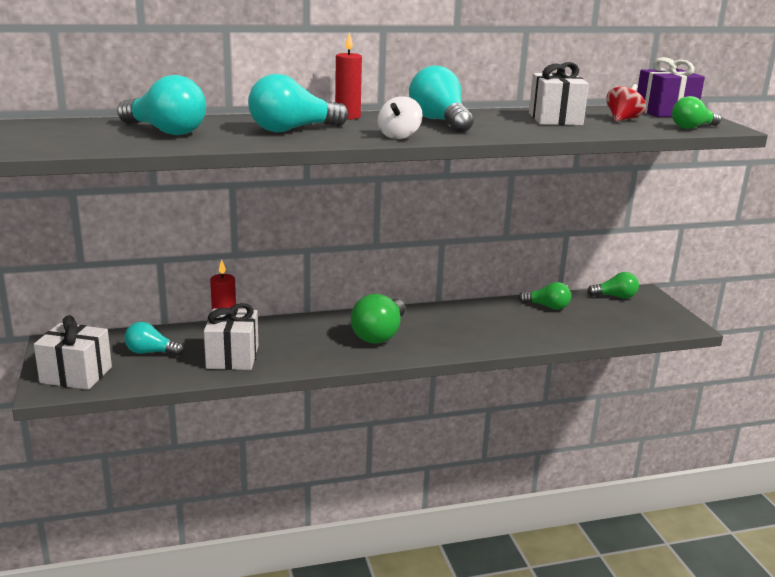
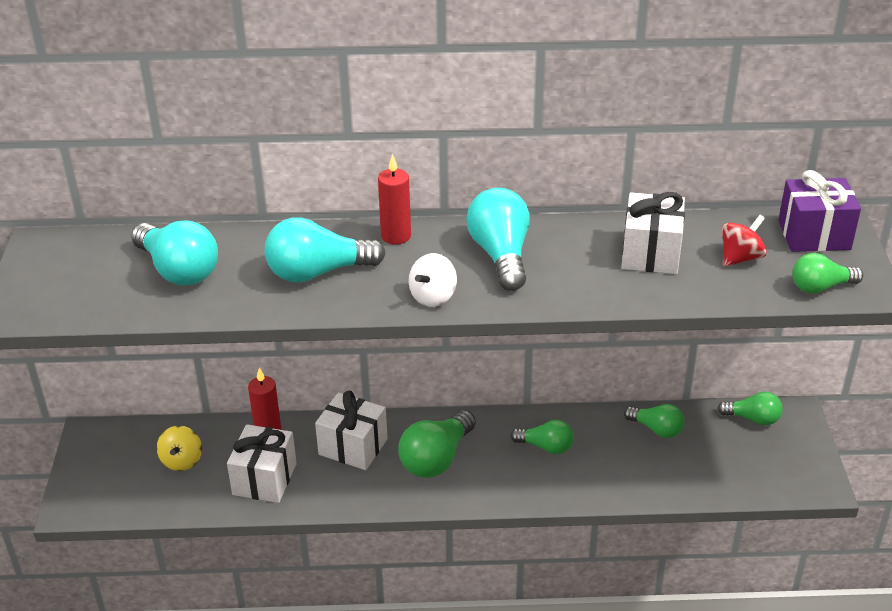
camera: 15 degrees right, 15 degrees up
white gift [34,315,112,390] -> white gift moved to [315,391,388,470]
turquoise light bulb [124,322,184,356] -> yellow spinning top [157,425,202,471]
none -> green light bulb [511,420,574,454]

